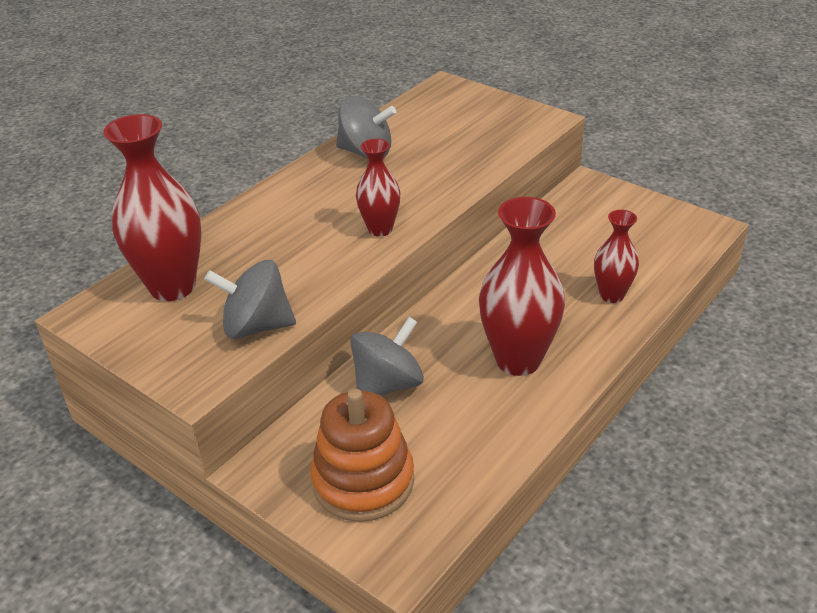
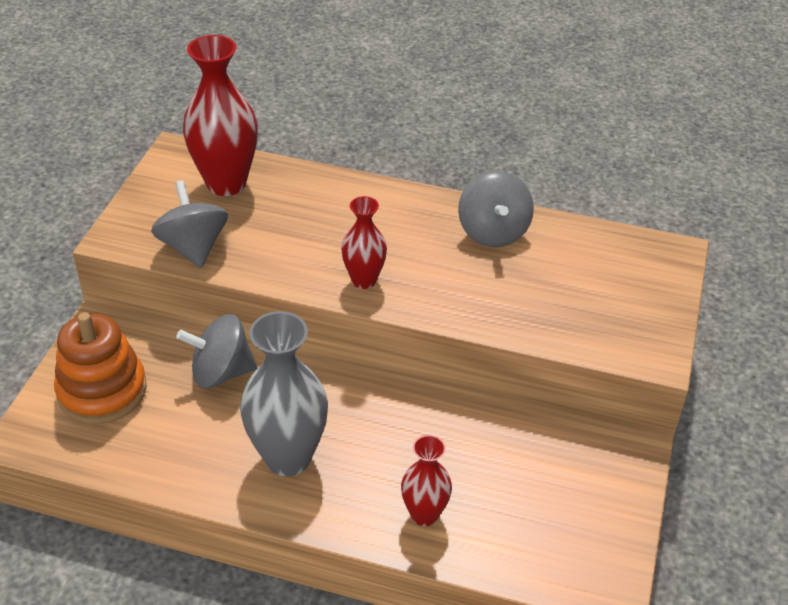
camera: 65 degrees right, 5 degrees up
grey spinning top [350,317,424,396] -> grey spinning top turned 150 degrees clockwise [176,314,257,389]
red vase [479,197,565,376] -> grey vase [240,311,328,476]

